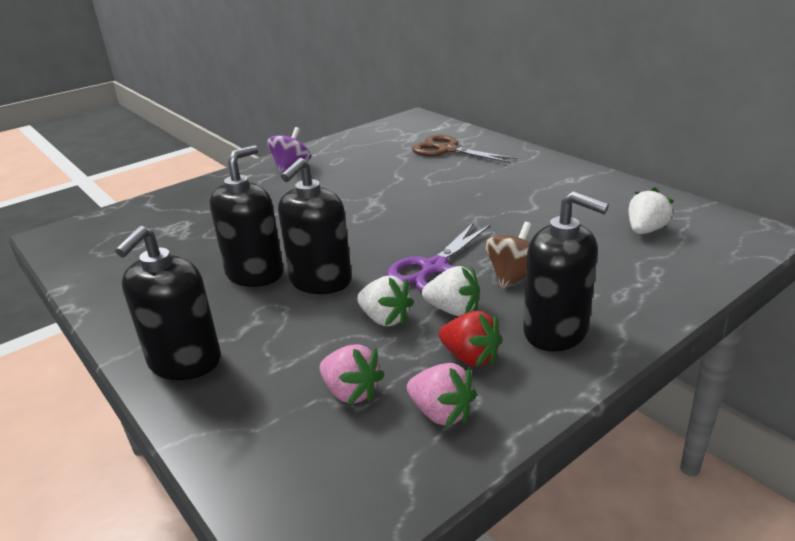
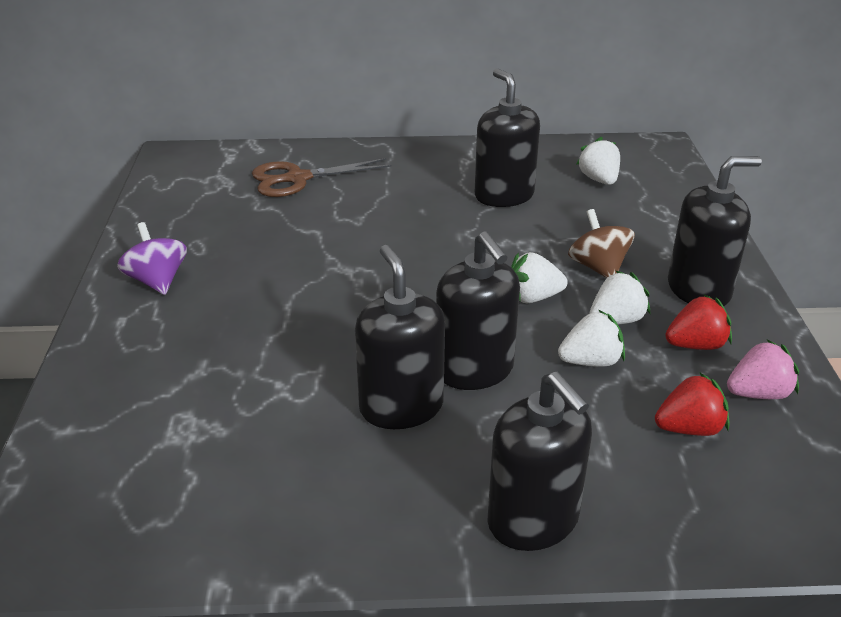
camera: 55 degrees left, 5 degrees up
pink strawberry [319,344,385,405] -> red strawberry [655,372,730,436]
purple scissors [386,222,491,292] -> white strawberry [511,252,568,303]
none -> black soap dispenser [475,68,540,207]

